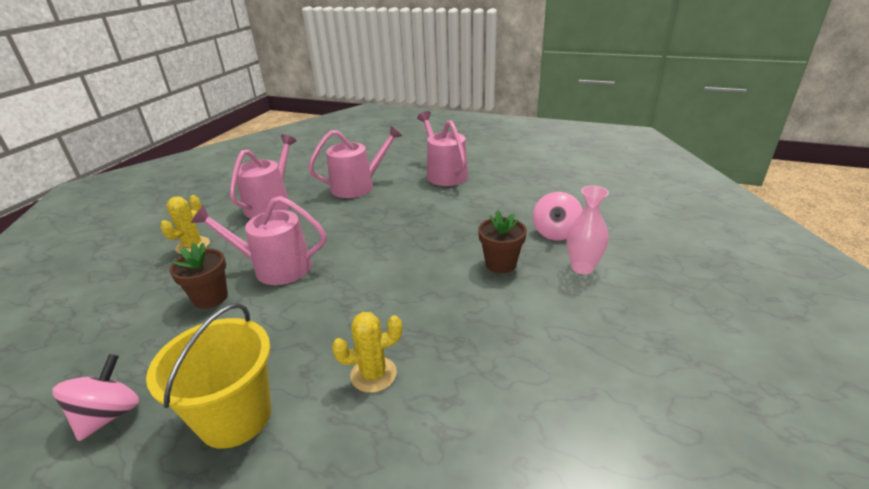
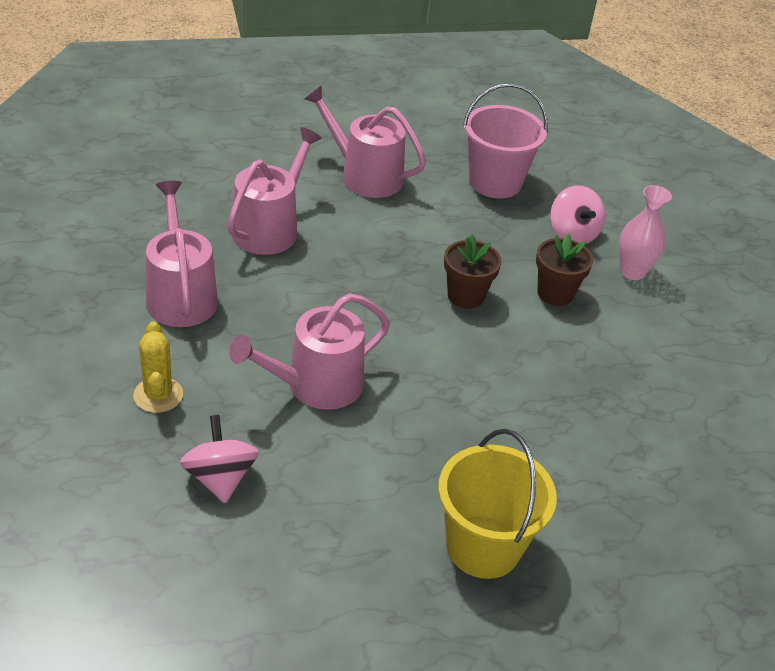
camera: 40 degrees left, 10 degrees up
pink spinning top [52,354,139,441] -> pink spinning top moved to [180,415,259,503]
brown flower pot [170,243,228,309] -> brown flower pot moved to [444,234,501,309]
yellow cactus [332,312,402,393] -> none
none -> pink bucket [463,83,548,198]

